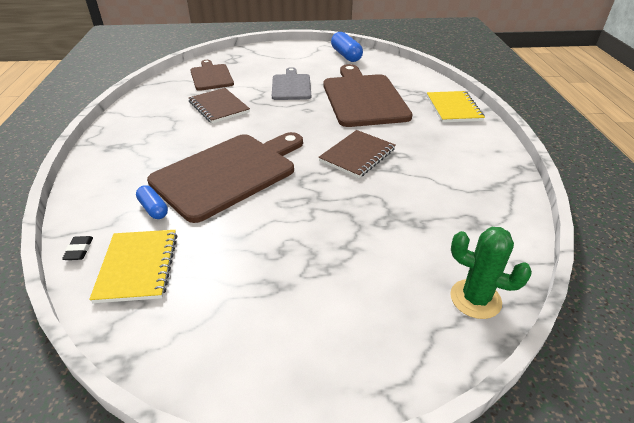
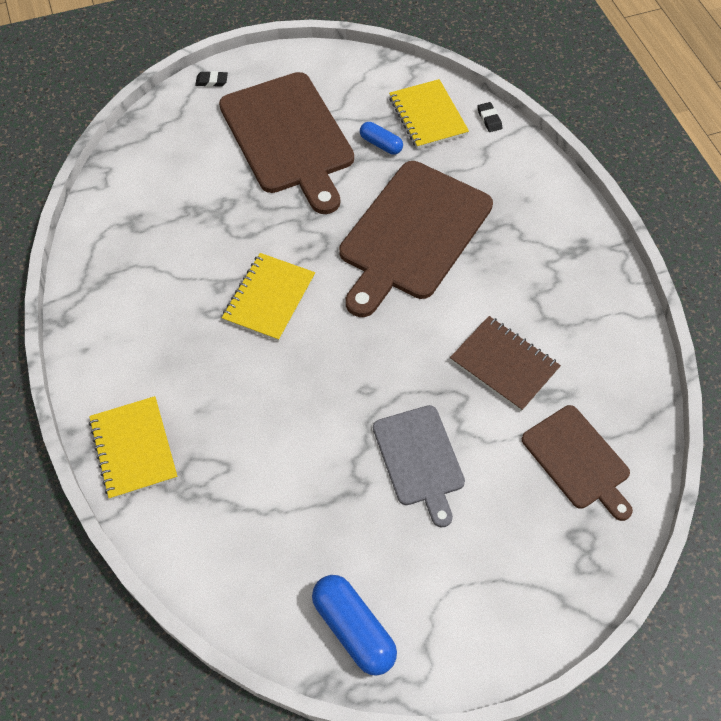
camera: 165 degrees right, 20 degrees up
blue capsule [136,185,168,219] -> blue capsule moved to [360,122,403,155]
brown notebook [318,130,396,178] -> yellow notebook [222,253,315,341]
brown cutting board [323,64,413,127] -> brown cutting board moved to [219,72,354,214]
green cactus [450,227,532,319] -> none
none -> black eraser [195,71,228,87]

